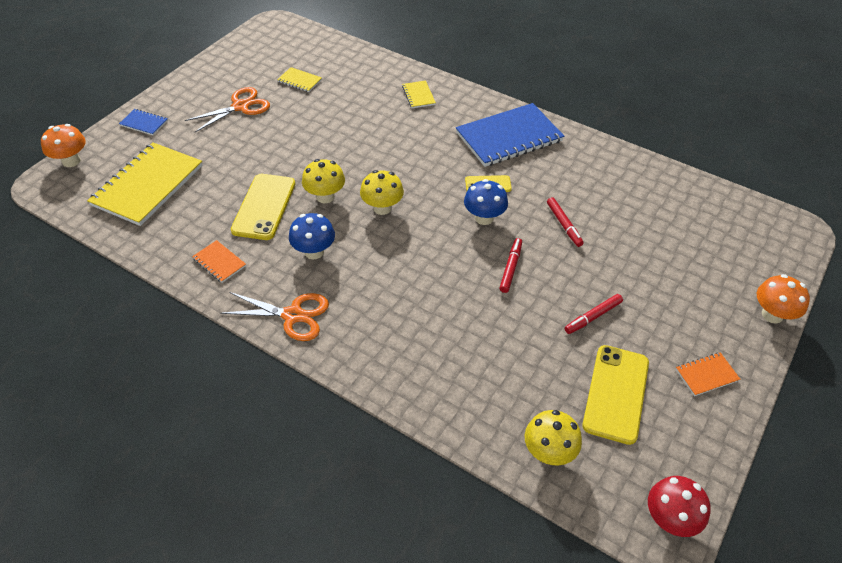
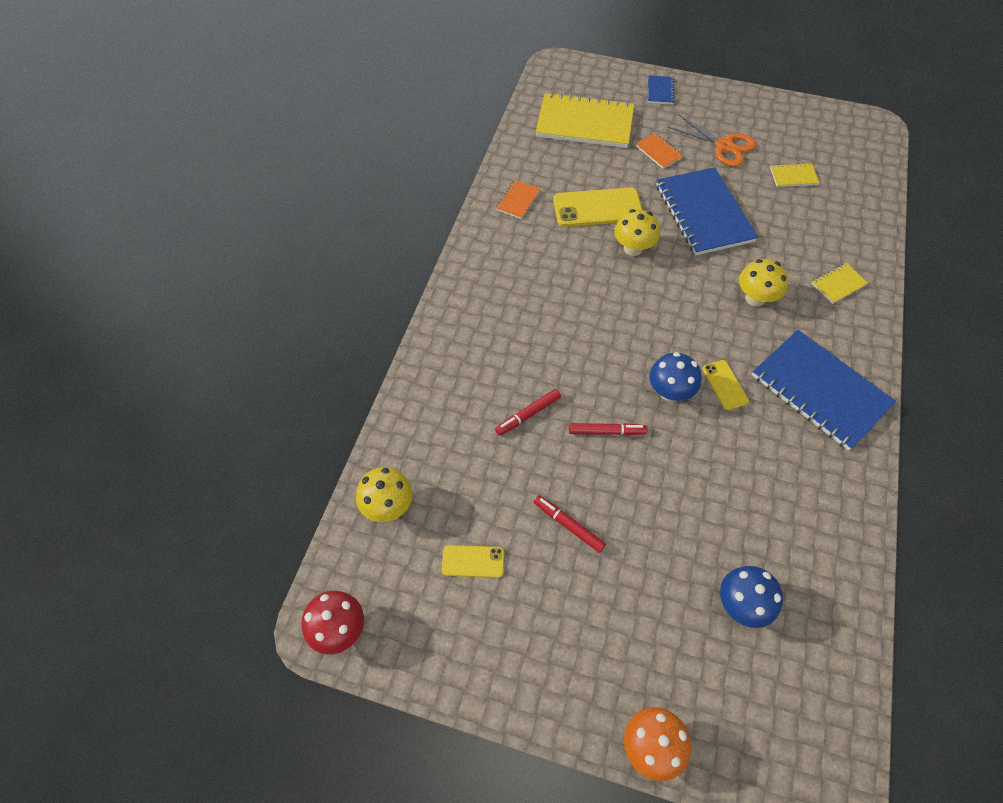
camera: 75 degrees right, 10 degrees up
orange mushroom [41,124,86,167] -> none
orange scissors [220,292,329,341] -> none
yellow notebook [277,67,322,92] -> yellow notebook turned 75 degrees clockwise [770,163,820,187]
blue mushroom [289,213,335,259] -> blue mushroom moved to [720,566,783,628]
yellow mushroom [360,170,404,215] -> yellow mushroom moved to [739,259,788,306]
red marker [547,197,584,247] -> red marker moved to [495,389,561,436]
yellow phone [583,345,649,445] -> yellow phone [442,545,504,578], size x0.54
orange notebook [676,352,740,396] -> orange notebook moved to [635,133,683,169]
none -> blue notebook [656,167,758,256]

